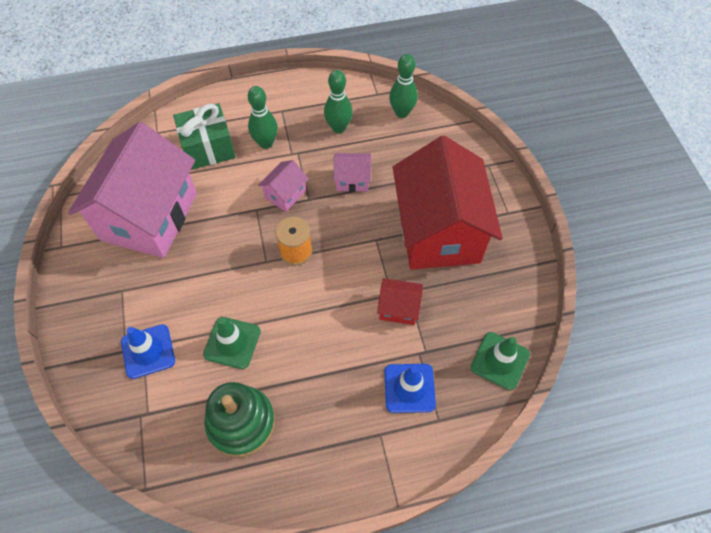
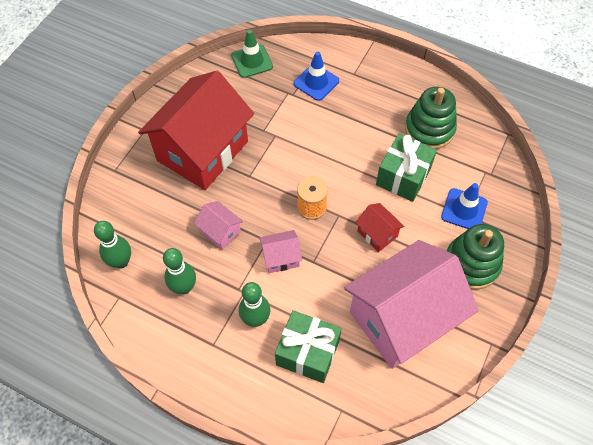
camera: 140 degrees left, 0 degrees up
green traffic cone [203,317,261,369] -> green gift [376,134,437,202]
red house [377,278,423,325] -> red house moved to [355,203,405,252]
none -> green stacking toy [447,224,504,290]

